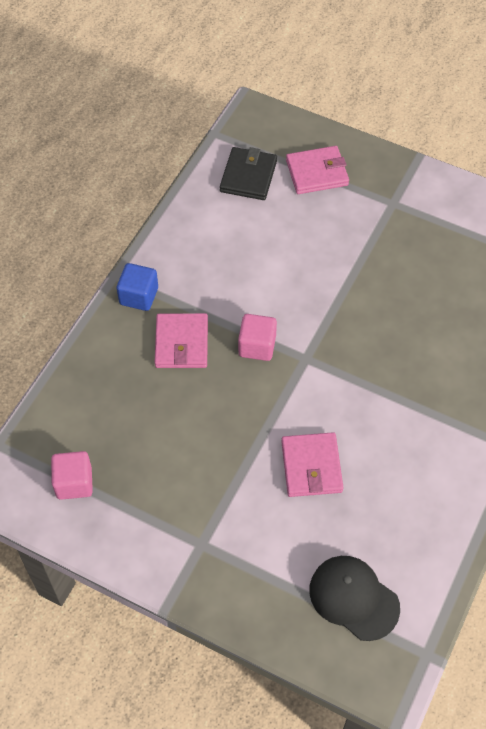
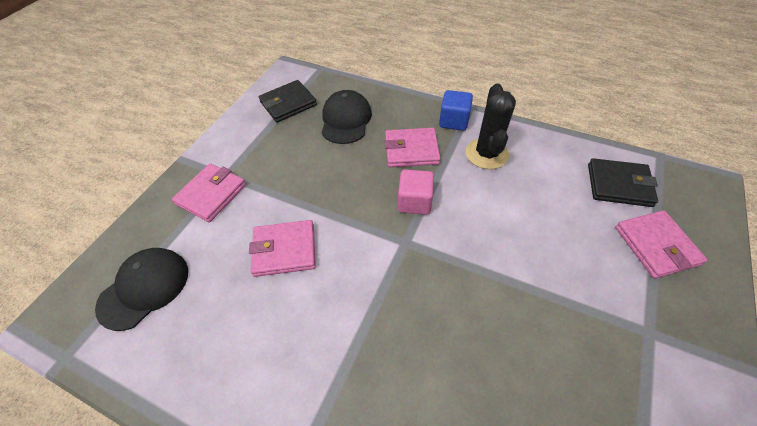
camera: 90 degrees right, 5 degrees down
pink cube [51,451,93,500] -> black wallet [258,80,317,123]
none -> pink wallet [172,163,246,222]
none -> black cap [322,90,372,144]
none -> black cactus [466,83,516,169]

